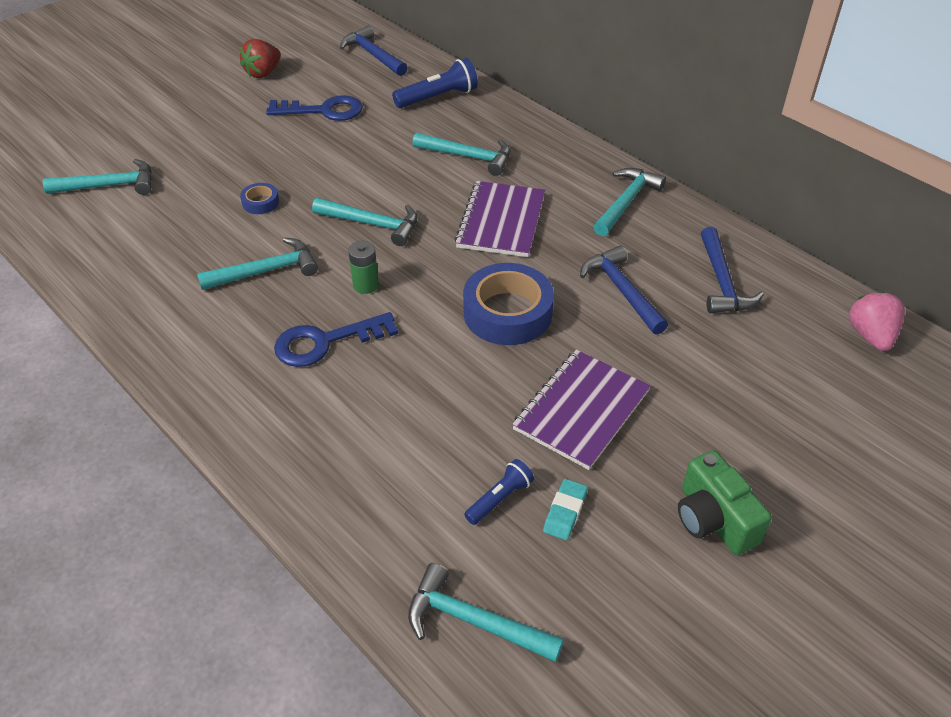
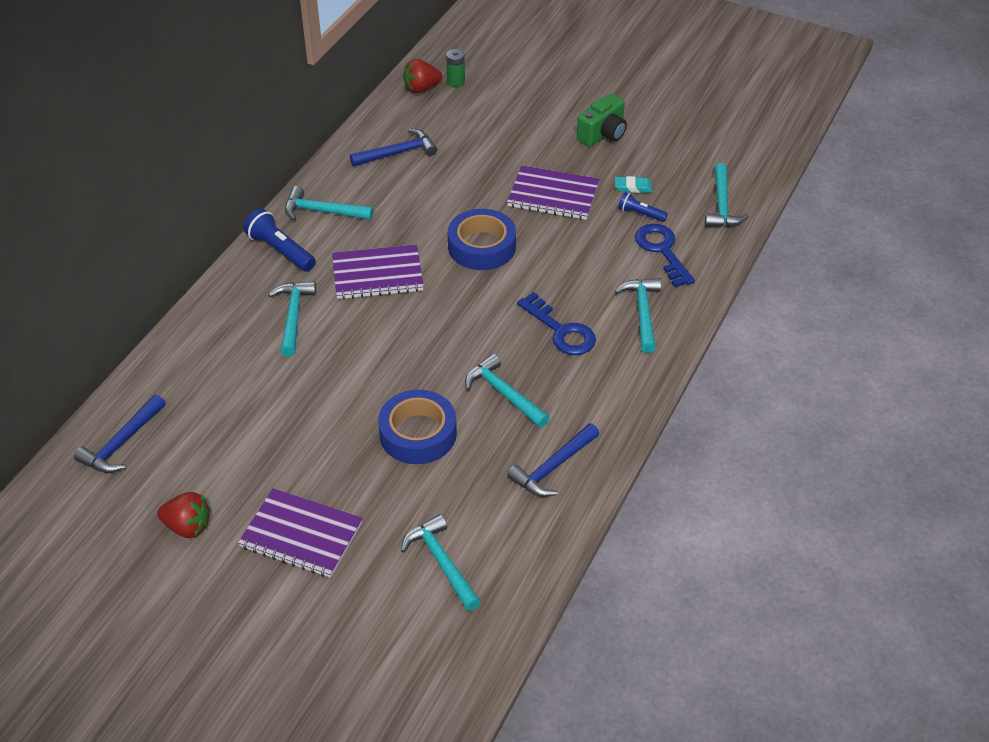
camera: 110 degrees left, 0 degrees up
blue tape [240,183,279,214] -> blue tape [378,390,457,464], size x2.16
blue key [266,95,363,121] -> blue key moved to [635,224,695,287]
turquoise hammer [312,198,417,246] -> turquoise hammer moved to [615,278,661,353]
green battery [348,241,379,294] -> green battery moved to [446,49,465,87]
blue flashlight [392,58,478,108] -> blue flashlight moved to [244,208,316,272]
blue hammer [580,246,668,335] -> blue hammer moved to [507,423,599,497]
pink strawberry [849,291,905,351] -> red strawberry [403,59,442,94]
none -> purple notebook [238,488,363,578]

